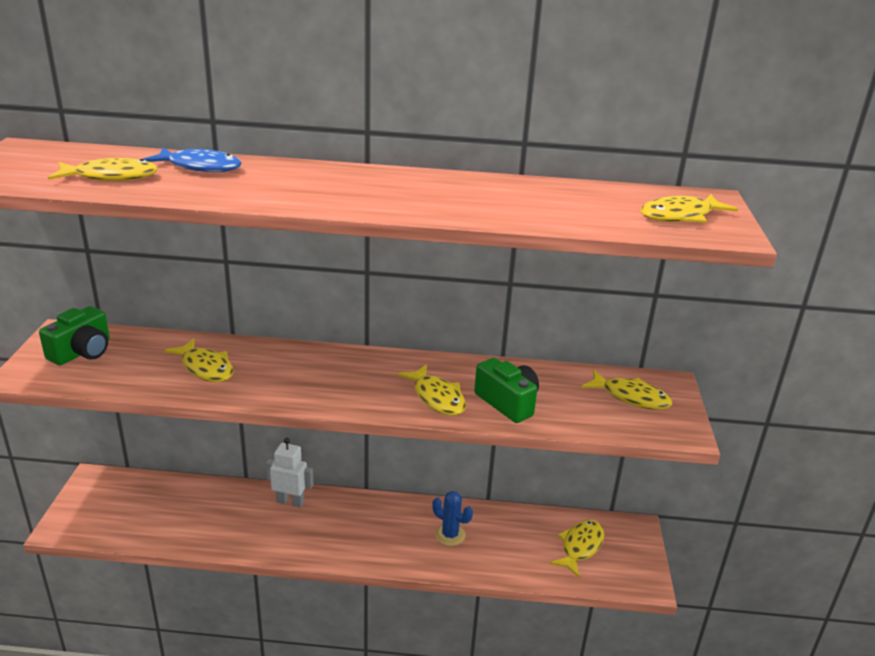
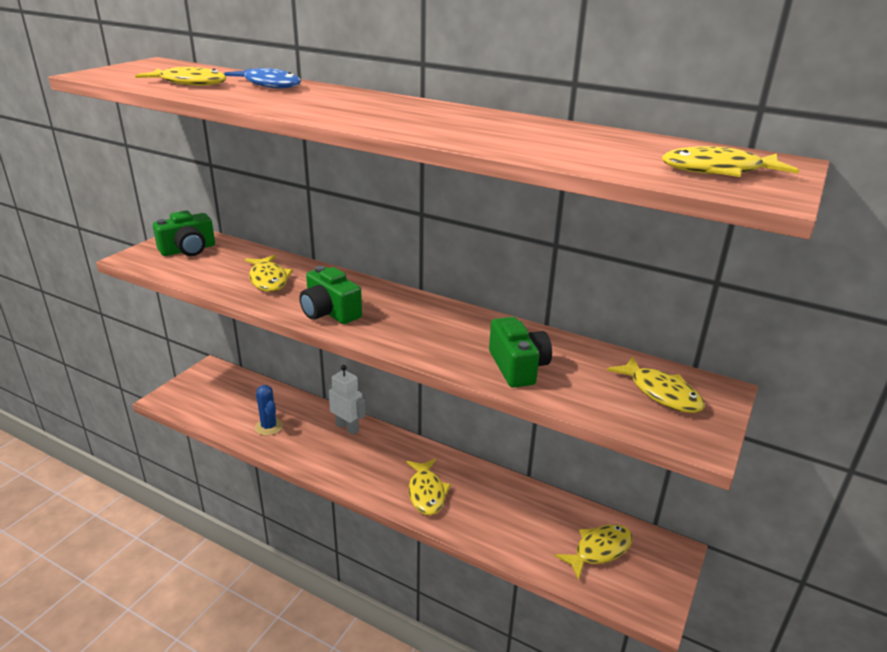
camera: 25 degrees right, 0 degrees up
yellow fish [397,364,466,416] -> yellow fish moved to [406,459,451,515]
blue cactus [432,491,473,546] -> blue cactus moved to [255,385,283,436]
none -> green camera [300,266,362,324]

